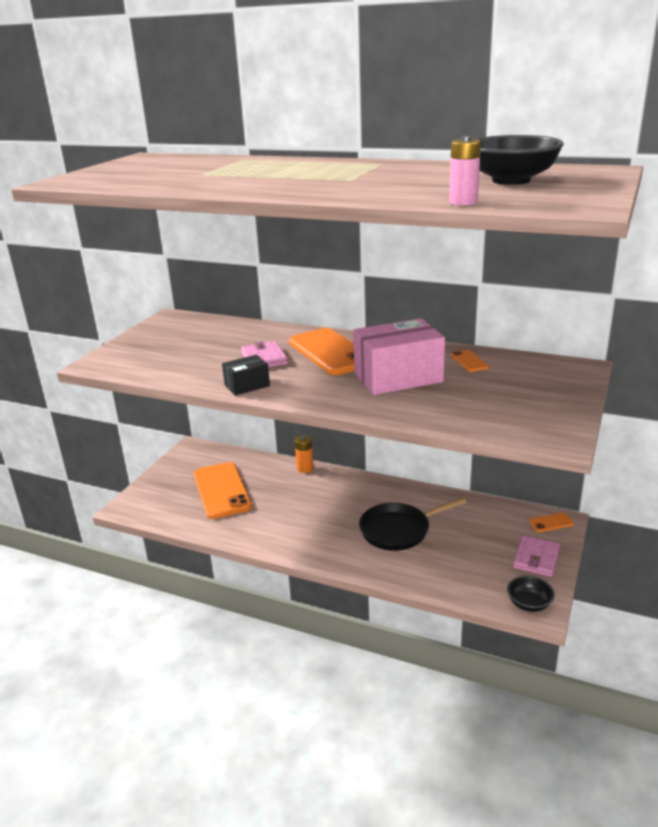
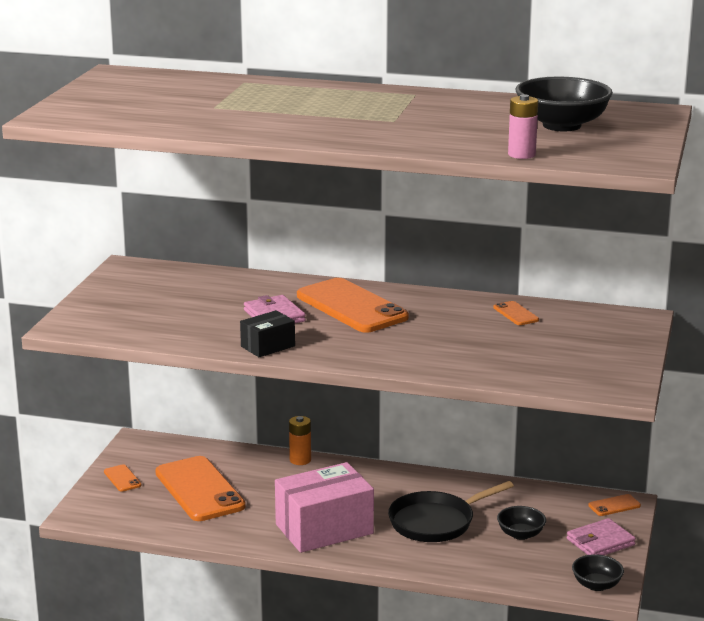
camera: 10 degrees left, 5 degrees down
pink box [353,318,445,395] -> pink box moved to [275,462,374,553]
pink wallet [513,536,560,577] -> pink wallet turned 45 degrees clockwise [567,518,636,555]
none -> orange phone [104,464,142,492]
none -> black bowl [497,506,546,540]

